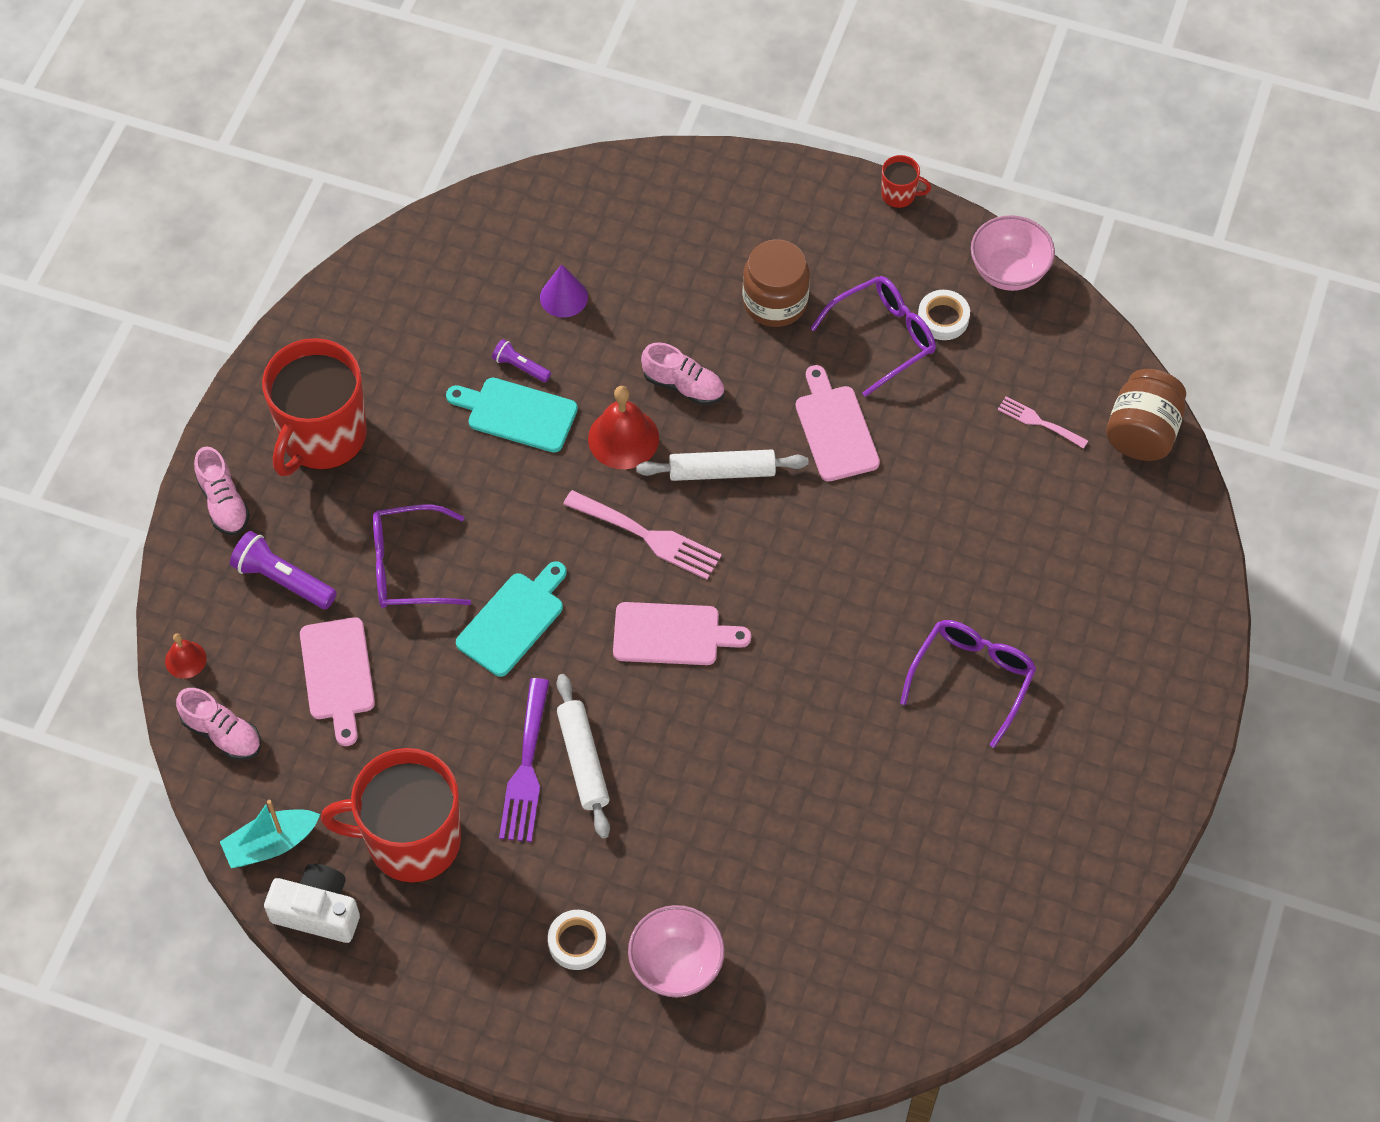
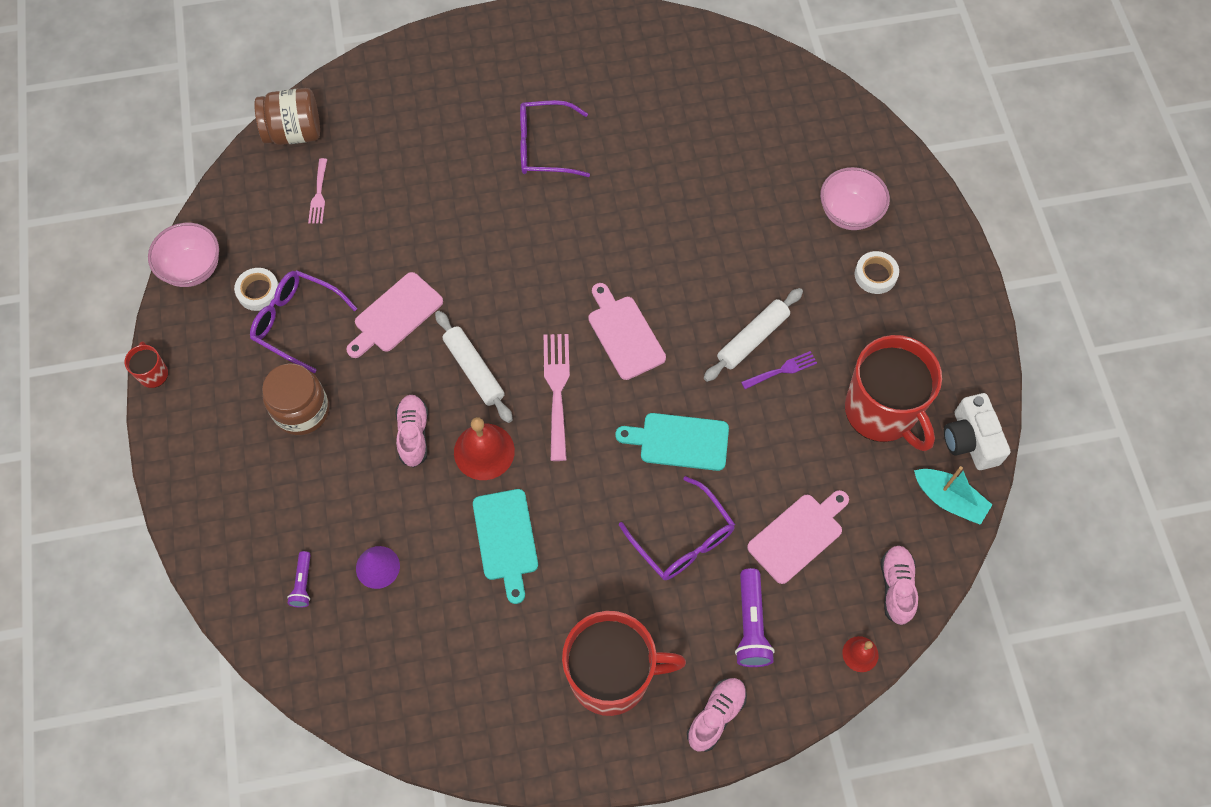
camera: 120 degrees left, 5 degrees up
purple flashlight [492,339,551,382] -> purple flashlight moved to [287,551,311,608]
purple fork [499,678,549,842] -> purple fork [741,351,817,389], size x0.58

